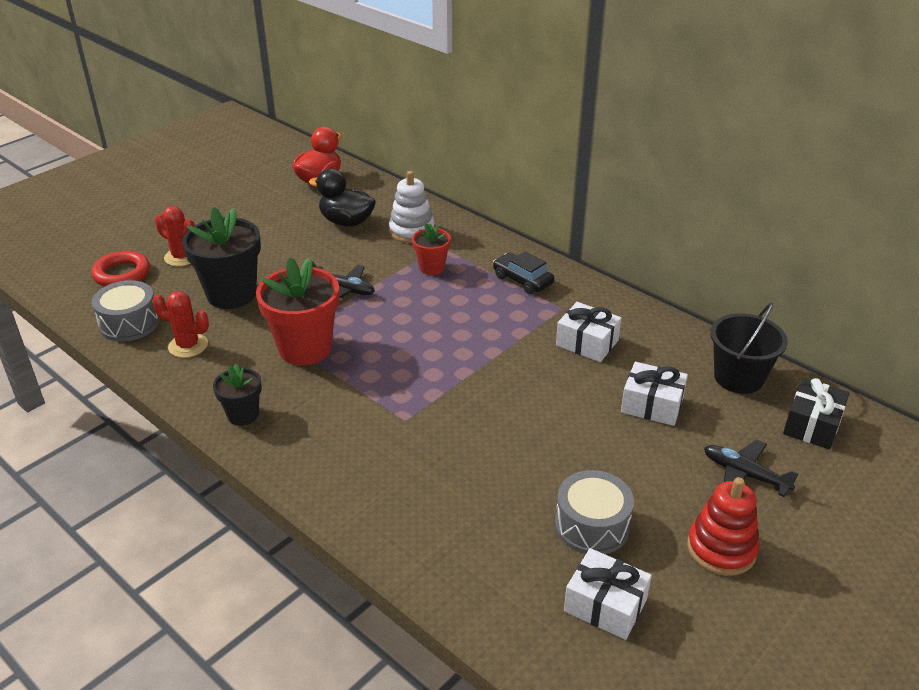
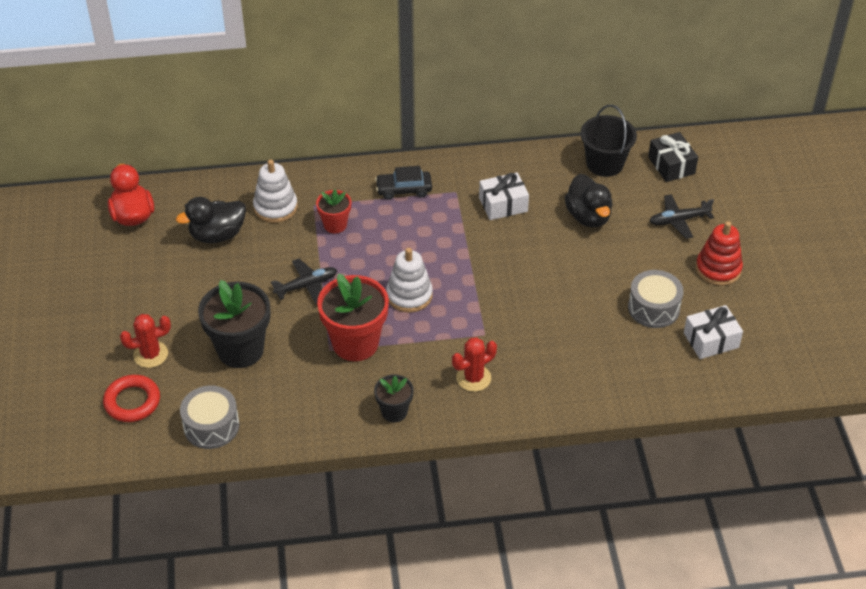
camera: 50 degrees left, 10 degrees up
red cactus [152,291,209,358] -> red cactus moved to [452,337,497,392]
white gift [621,362,688,426] -> black duck [565,174,612,227]
none -> white stacking toy [386,248,433,312]

